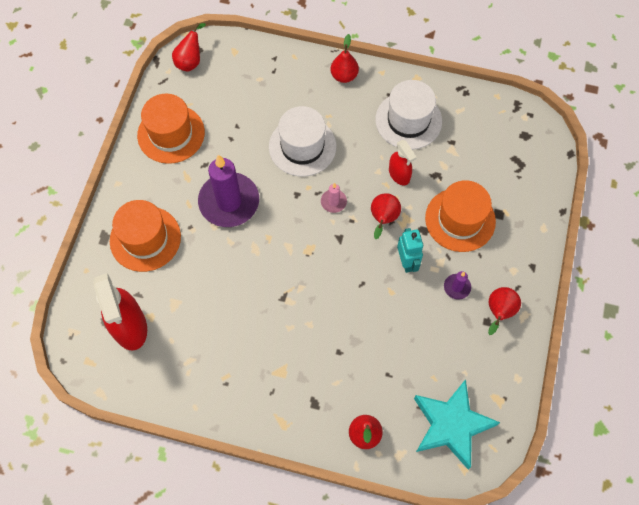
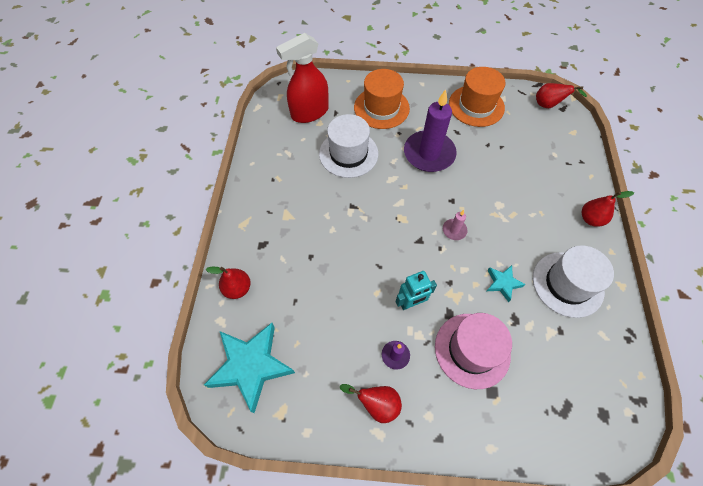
camera: 80 degrees right, 5 degrees down
white hat [269,106,336,176] -> white hat moved to [319,114,378,178]
red pear [371,193,401,239] -> none
red spray bottle [389,140,417,185] -> turquoise star [487,265,526,302]
orange hat [425,180,496,252] -> pink hat [435,313,512,389]

